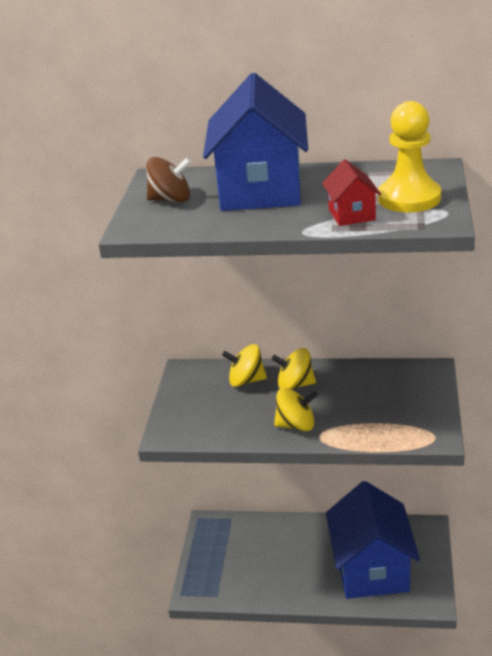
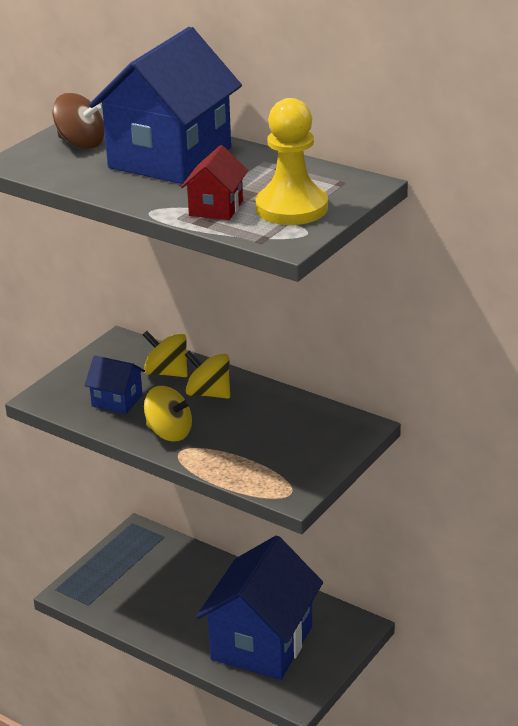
camera: 25 degrees right, 0 degrees up
none -> blue house [85,355,145,414]

